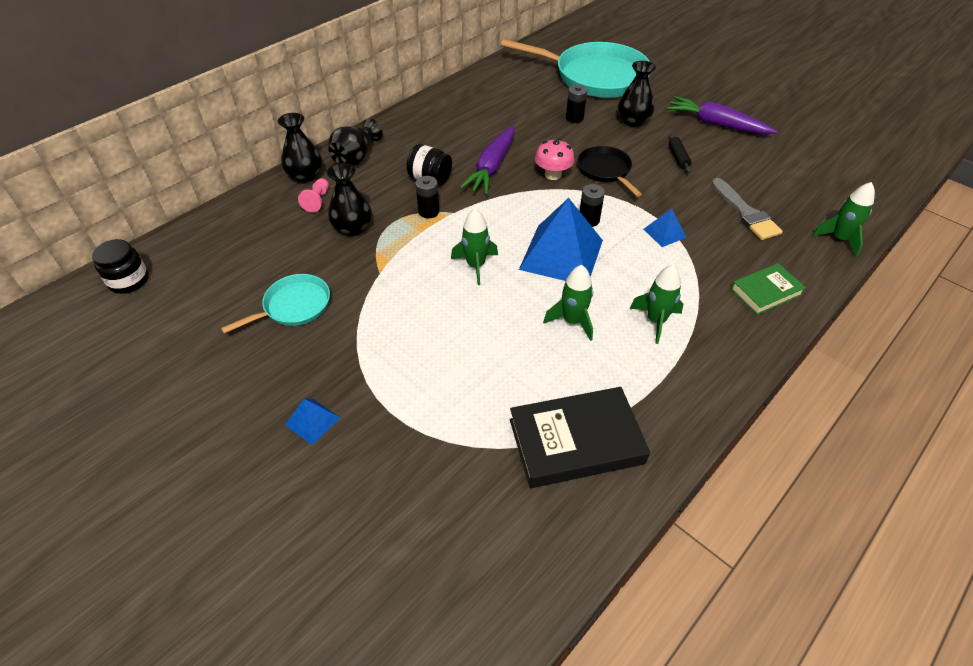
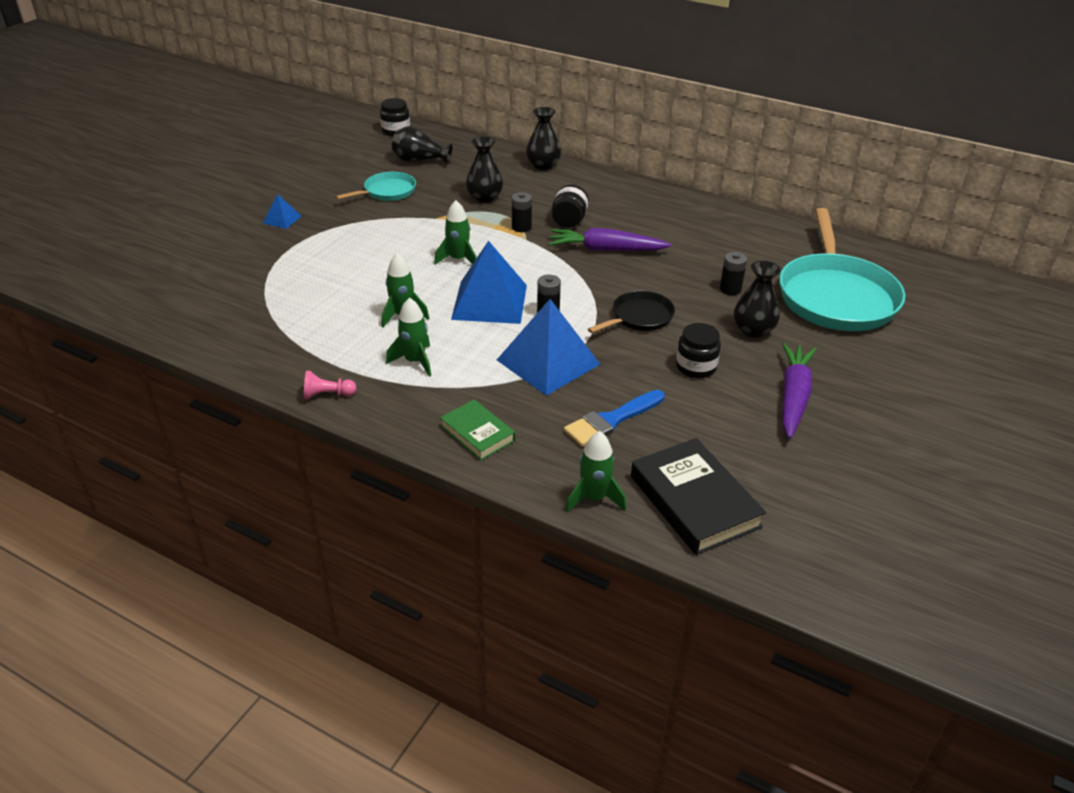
camera: 75 degrees right, 10 degrees down
turquoise pan [221,274,330,334] -> turquoise pan turned 75 degrees counterclockwise [335,172,416,201]
pink pawn [298,178,329,212] -> pink pawn moved to [304,371,356,399]
black vase [328,119,383,166] -> black vase moved to [392,126,453,165]
black book [510,387,650,488] -> black book moved to [631,438,766,555]
pink mushroom [535,138,575,180] -> none
blue pyramid [644,209,687,247] -> blue pyramid [497,299,600,396], size x2.19
black rolling pin [669,134,691,173] -> black jar [676,323,721,378]
grey brush [711,178,783,240] -> blue brush [564,390,665,447]

